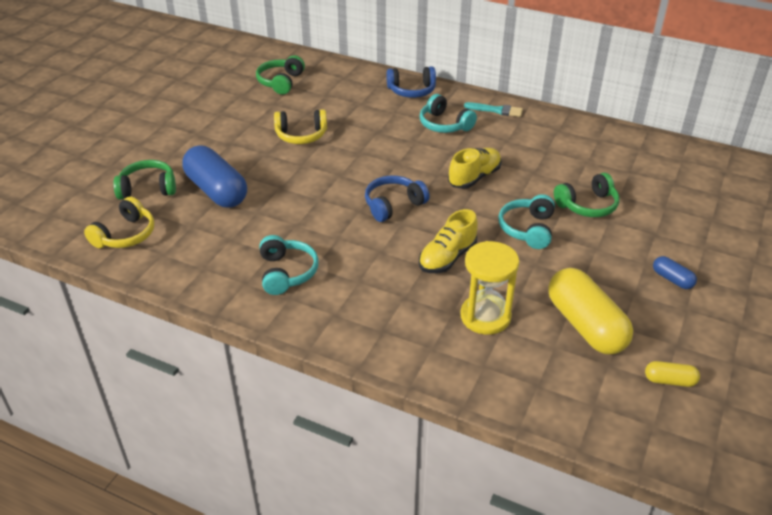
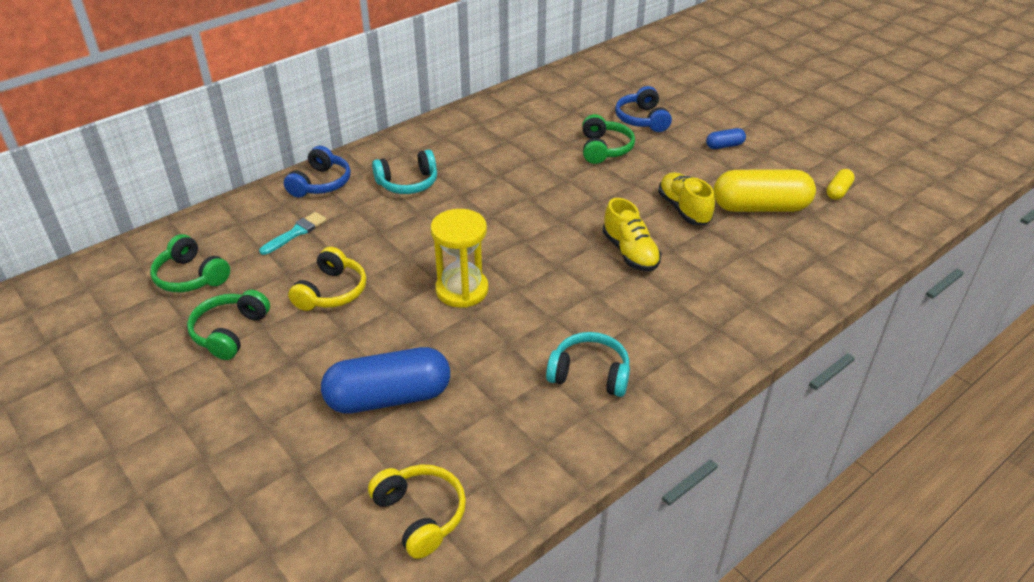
camera: 65 degrees left, 0 degrees up
green headphones [113,160,176,200] -> green headphones moved to [187,290,270,360]
blue headphones [365,175,430,222] -> blue headphones moved to [615,86,672,132]
yellow shoe [448,148,502,189] -> yellow shoe moved to [658,172,715,225]
yellow hourglass [460,241,519,335] -> yellow hourglass moved to [431,209,489,308]
turquoise brush [464,102,523,117] -> turquoise brush moved to [259,212,327,255]
turquoise headphones [499,194,555,249] -> none

